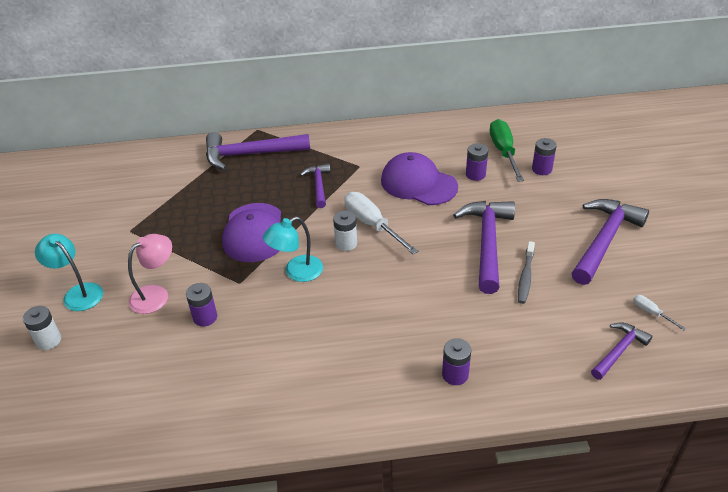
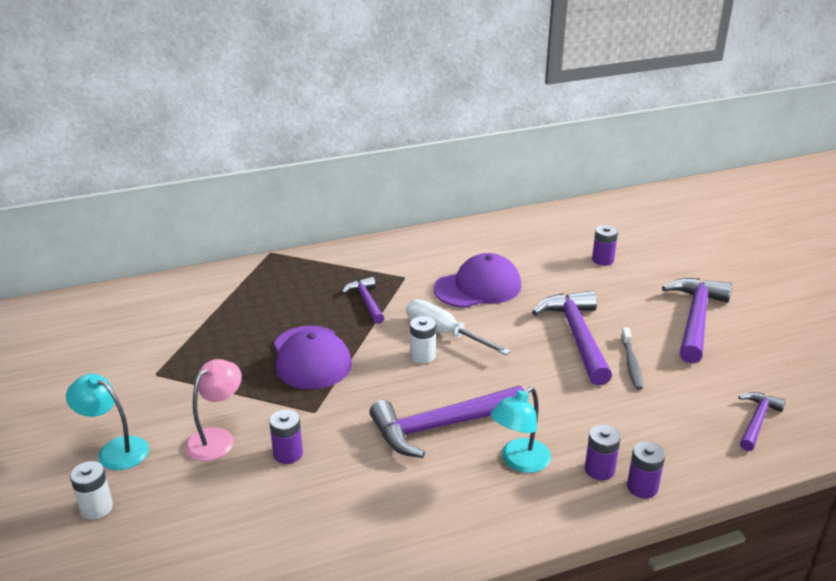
camera: 15 degrees left, 10 degrees down
purple hammer [206,132,310,170] -> purple hammer moved to [369,386,524,458]
turquoise lamp [263,217,323,282] -> turquoise lamp moved to [490,387,551,473]
purple cap [381,152,458,205] -> purple cap turned 135 degrees clockwise [434,253,521,308]
purple battery [466,143,488,181] -> purple battery moved to [627,441,665,498]
green screwdriver [490,119,524,182] -> none
white screwdriver [633,295,686,330] -> none

